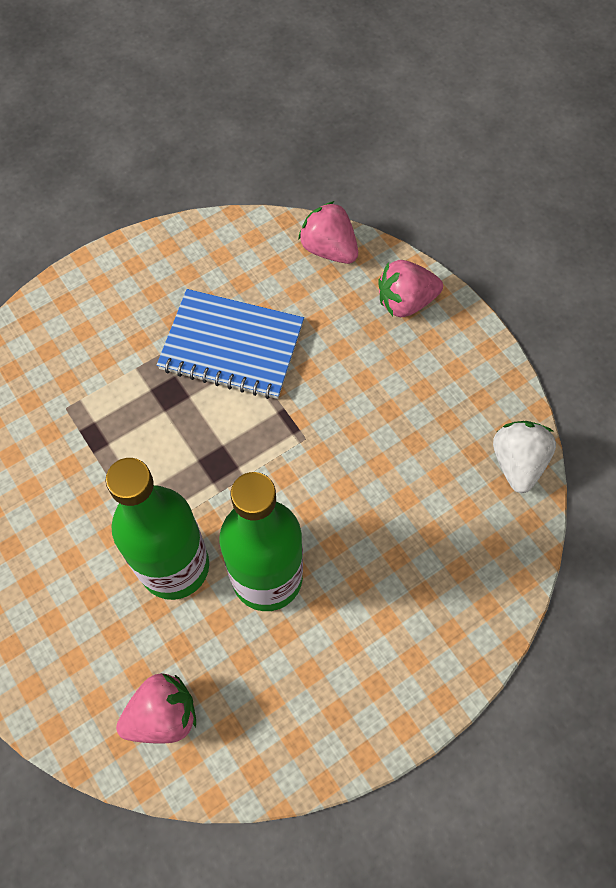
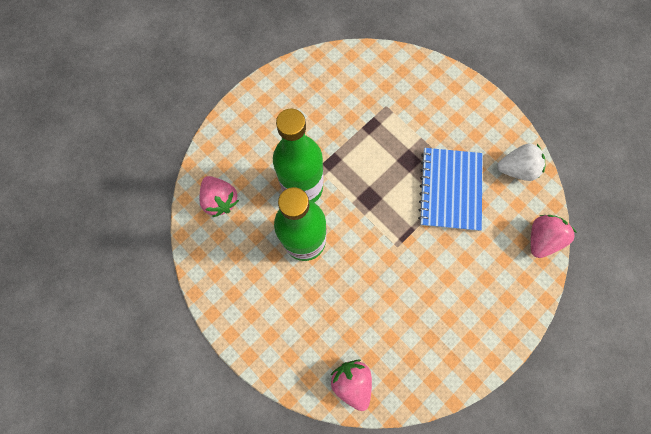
camera: 80 degrees right, 10 degrees up
pink strawberry [378,260,443,317] -> pink strawberry moved to [331,360,372,411]
white strawberry [493,421,556,493] -> white strawberry moved to [497,144,545,181]

